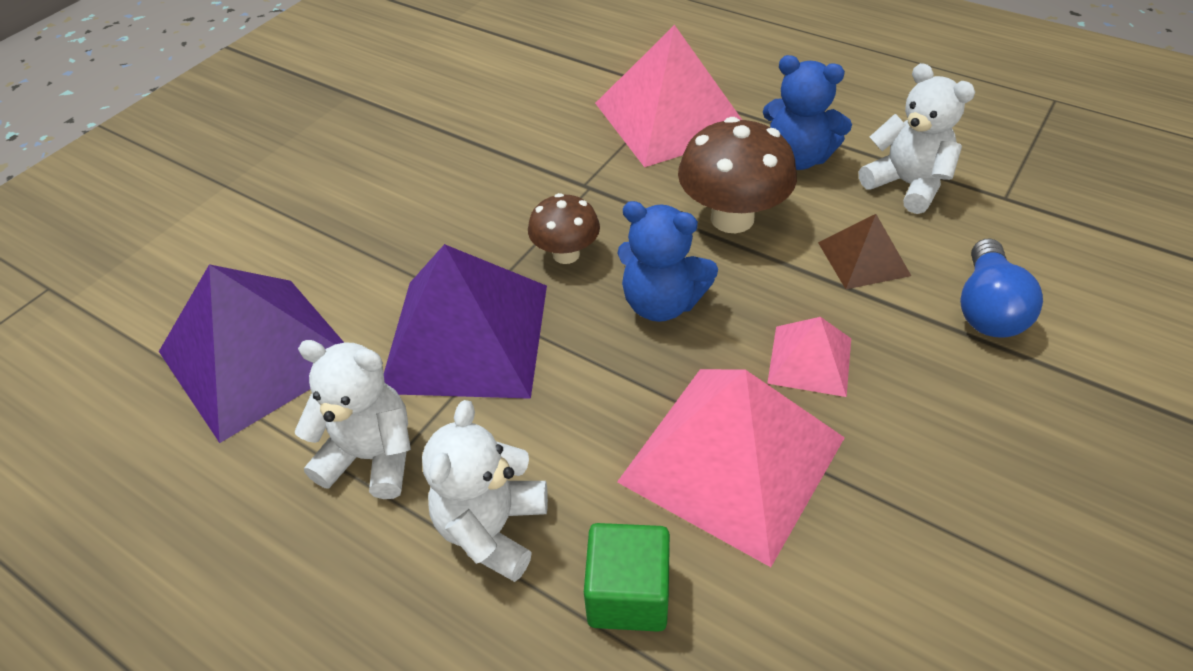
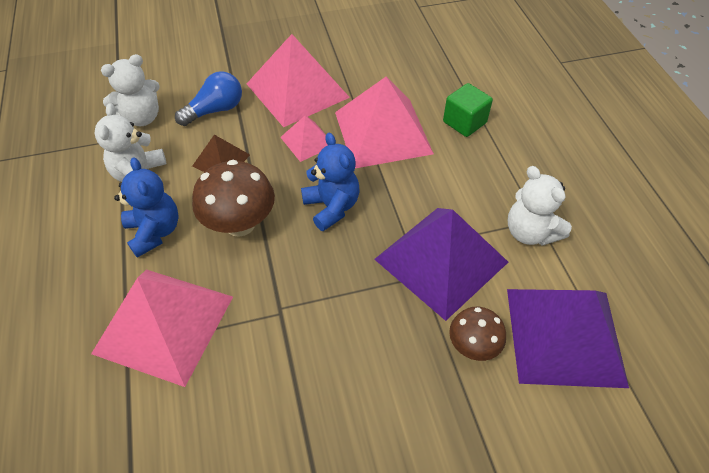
camera: 140 degrees left, 5 degrees up
white teddy bear [422,400,548,582] -> white teddy bear moved to [101,54,160,126]
brown mushroom [528,193,600,264] -> brown mushroom moved to [449,307,506,361]
none -> pink pyramid [247,34,350,127]

